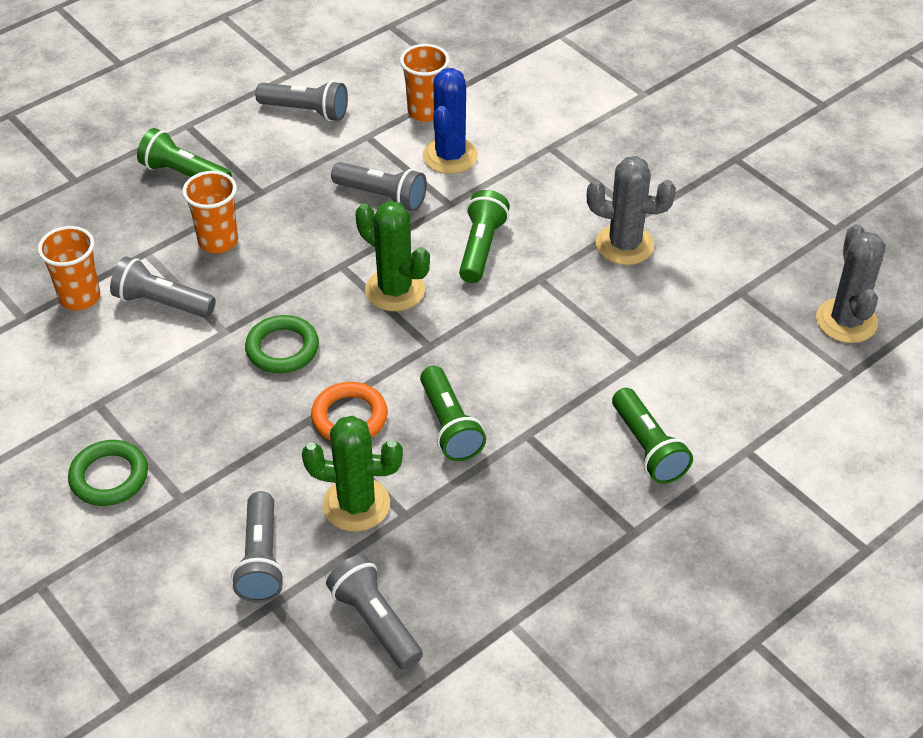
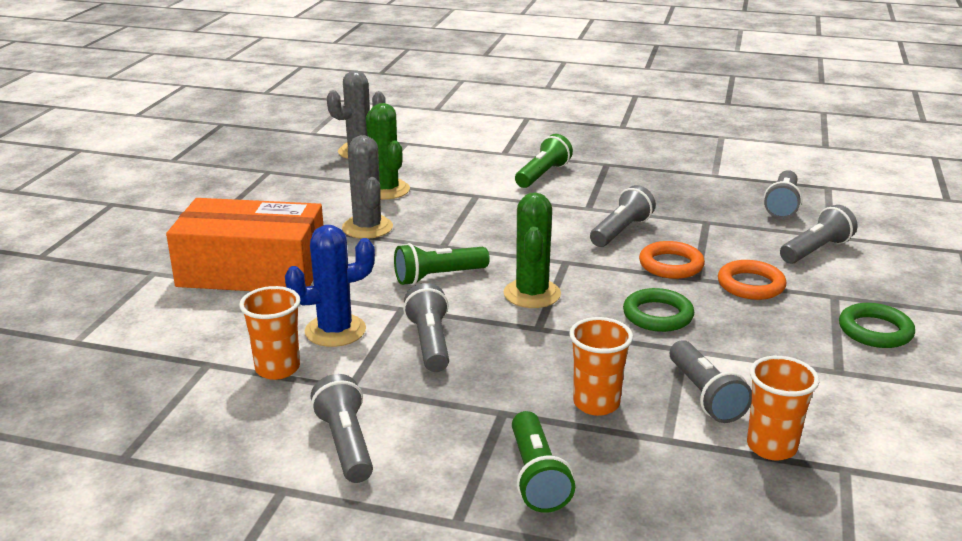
camera: 125 degrees left, 20 degrees down
green cactus [302,415,403,531] -> green cactus moved to [366,103,410,199]
green flashlight [420,366,486,461] -> grey flashlight [590,185,656,247]
none -> orange box [166,198,323,291]
none -> orange ring [718,260,786,300]

